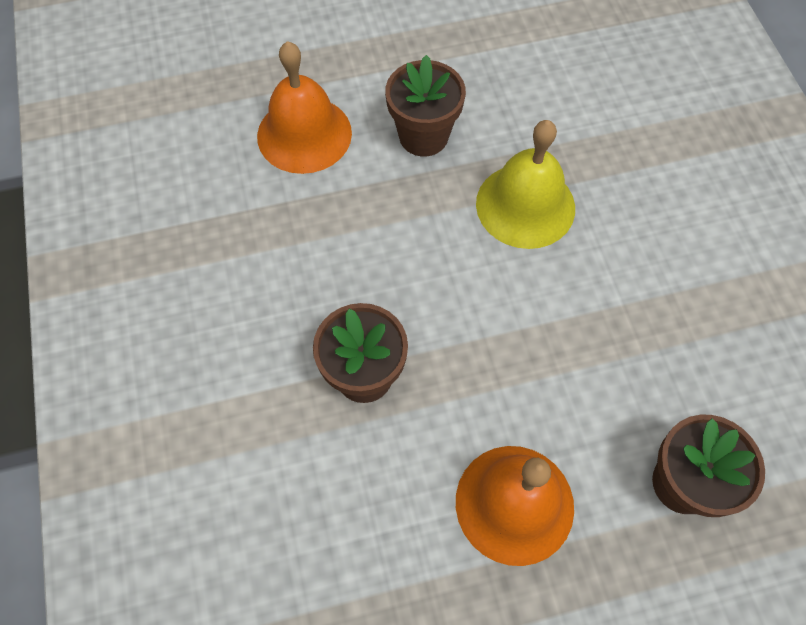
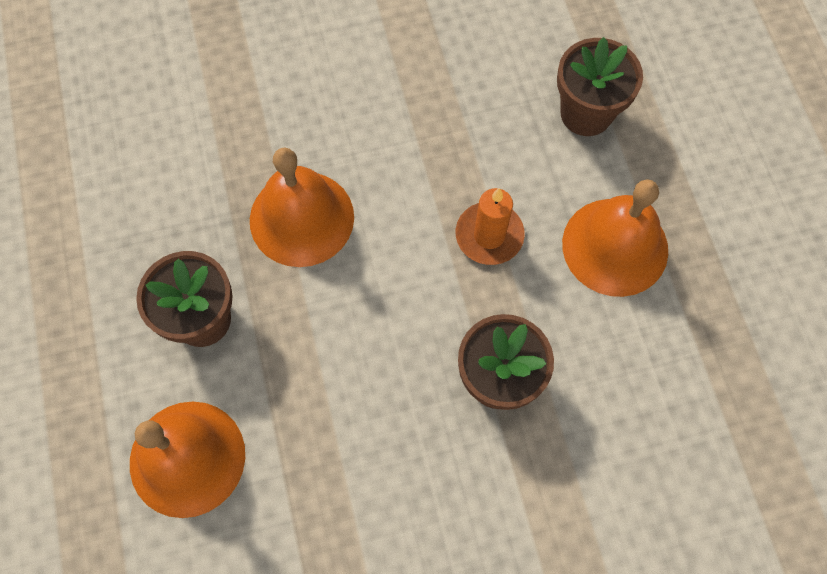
camera: 90 degrees left, 5 degrees up
yellow bell [476,120,575,249] -> orange bell [250,147,354,267]
none -> orange candle [456,188,525,265]

